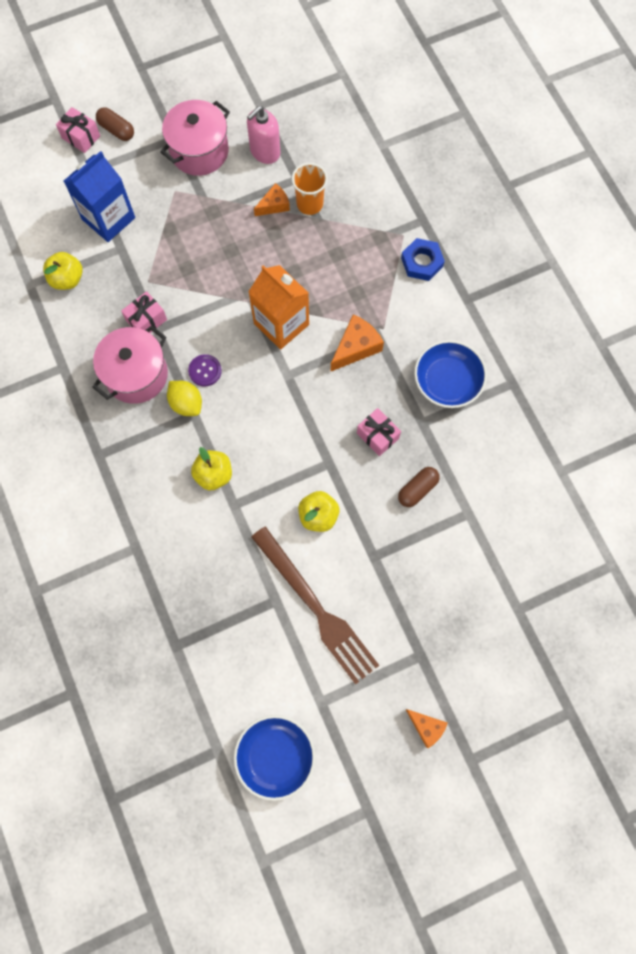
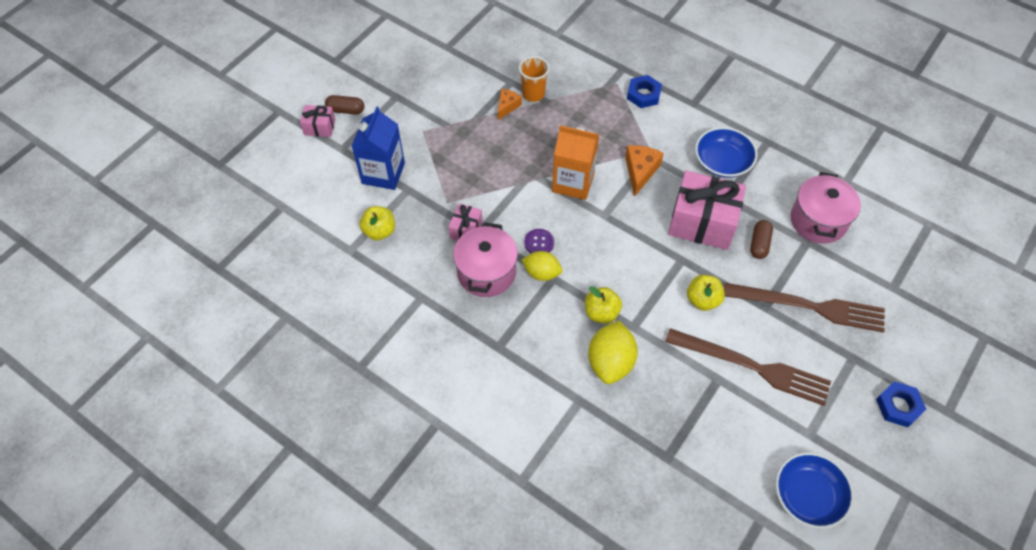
camera: 30 degrees left, 15 degrees down
pink pot [160,100,230,176] -> pink pot moved to [790,172,861,244]
pink soap dispenser [247,106,280,164] -> none
pink gift [357,408,401,456] -> pink gift [668,171,746,250], size x2.07
orange cheese [405,709,448,748] -> blue nut [876,381,926,427]
none -> yellow lemon [588,320,638,384]
none -> brown fork [724,283,885,333]

